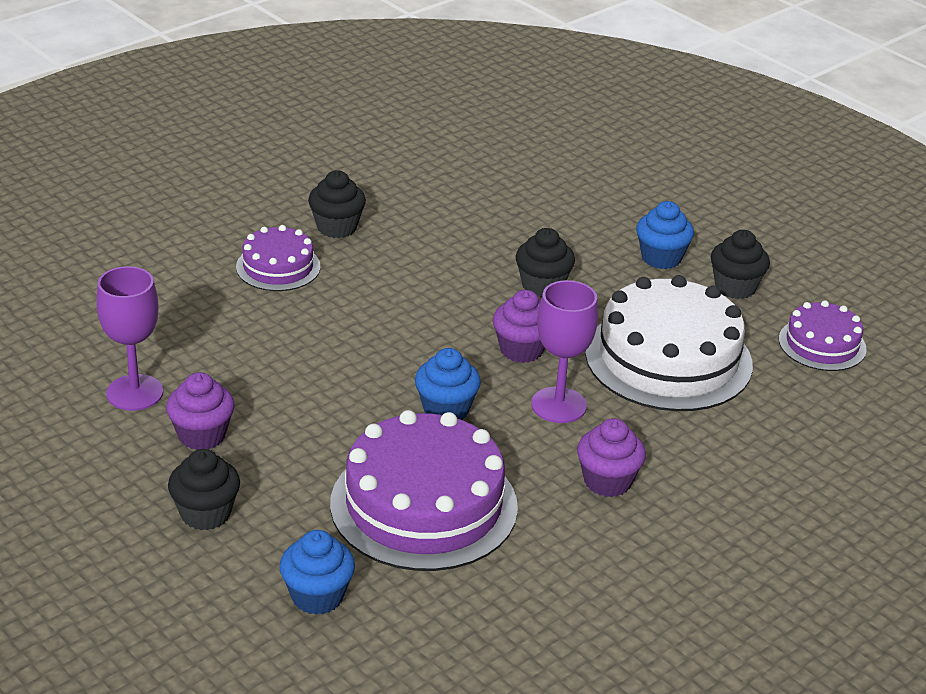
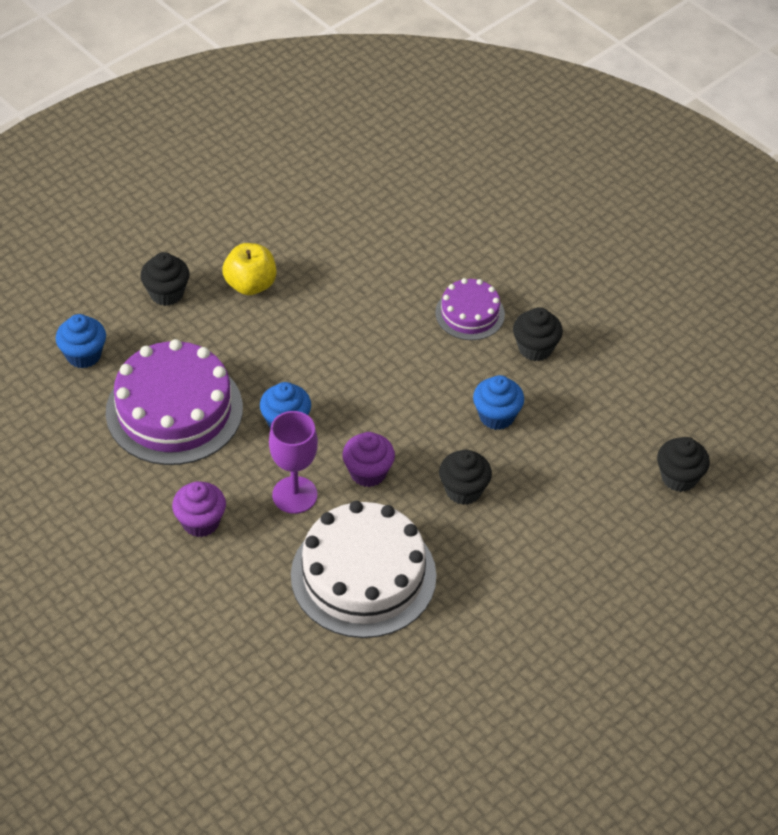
camera: 90 degrees right, 15 degrees up
purple goblet [97,266,163,411] -> none
purple cupcake [166,372,235,450] -> yellow apple [222,243,276,295]
blue cupcake [636,201,694,269] -> blue cupcake moved to [473,375,524,430]
black cupcake [711,230,770,299] -> black cupcake moved to [657,437,710,492]
purple cake [779,300,867,371] -> none

